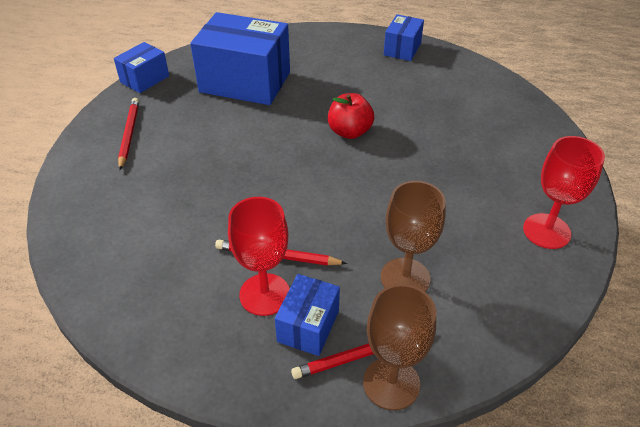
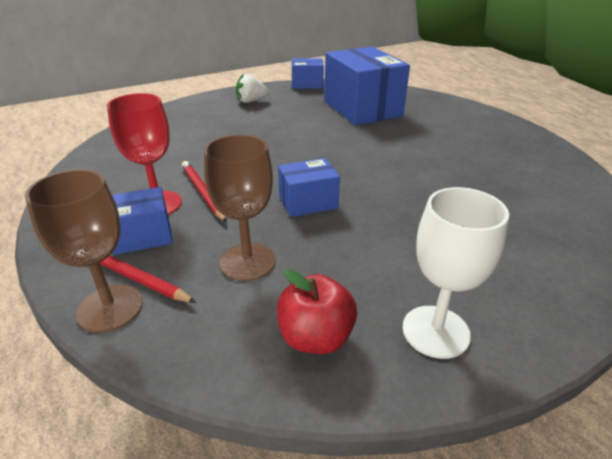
camera: 50 degrees right, 10 degrees down
red pencil [118,98,139,170] -> white strawberry [236,73,269,103]
red apple [328,93,374,139] -> red apple moved to [277,269,357,354]
blue box [384,14,424,61] -> blue box moved to [278,158,340,217]
red goblet [523,136,605,249] -> white goblet [402,187,509,359]

